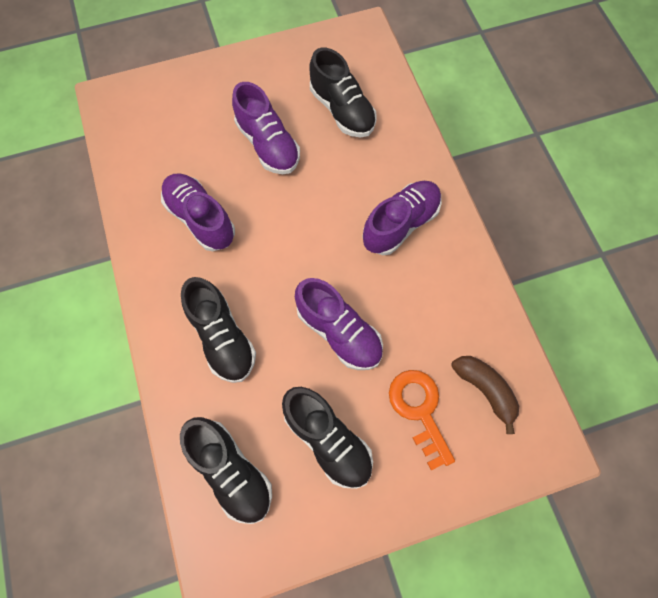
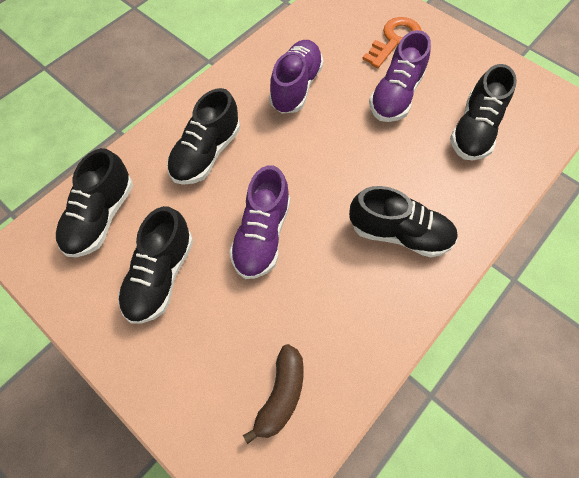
camera: 60 degrees right, 5 degrees down
purple shoe [362,181,442,255] -> black shoe [349,186,458,257]
orange key [389,370,455,470] -> orange key moved to [363,17,422,68]

